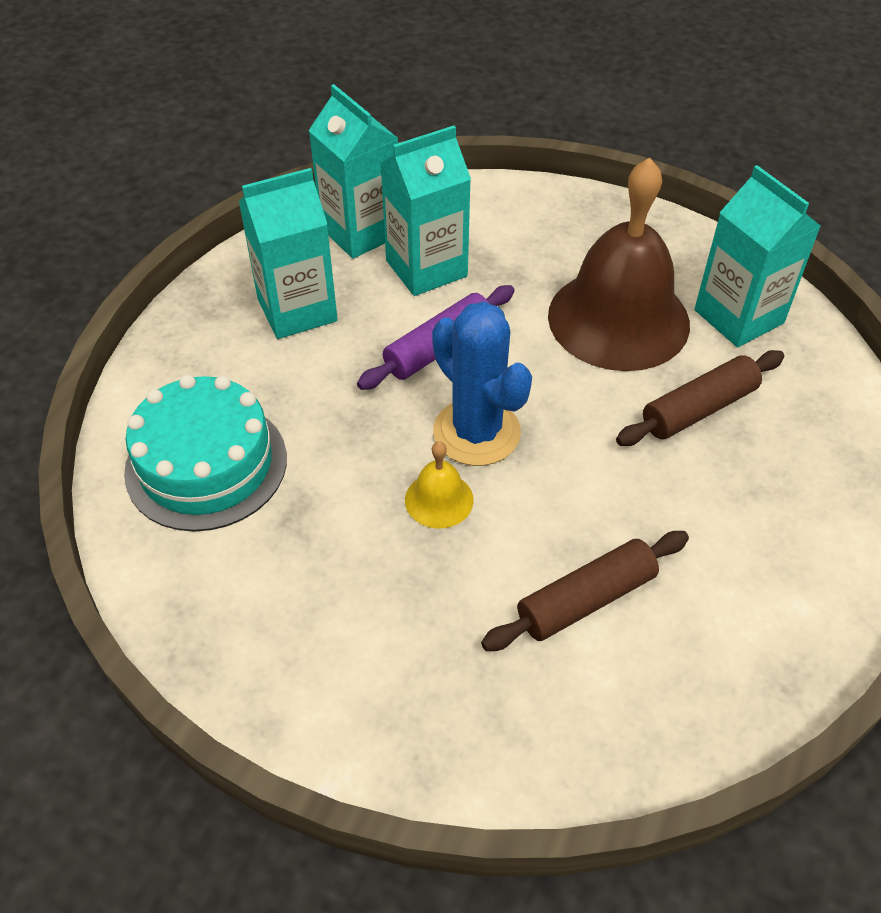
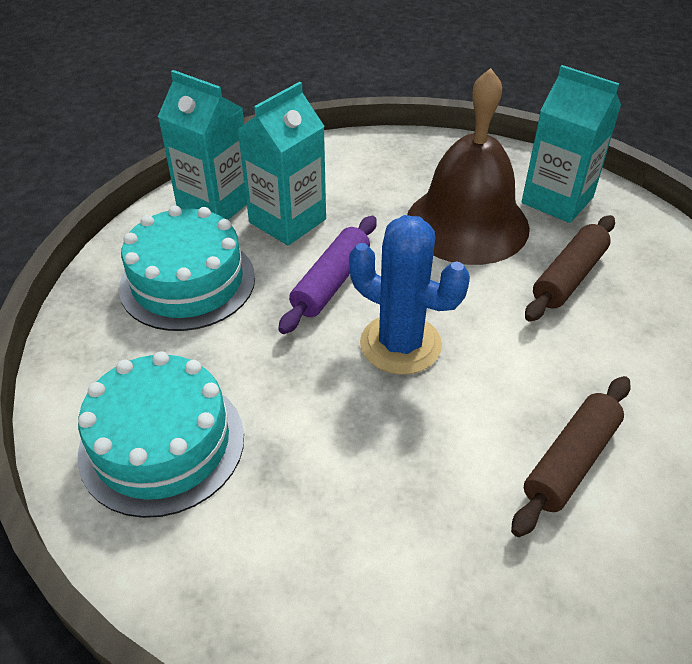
camera: 20 degrees left, 5 degrees down
turquoise carton [239,168,338,339] -> turquoise cake [119,205,255,331]
yellow bell [405,441,474,528] -> none

